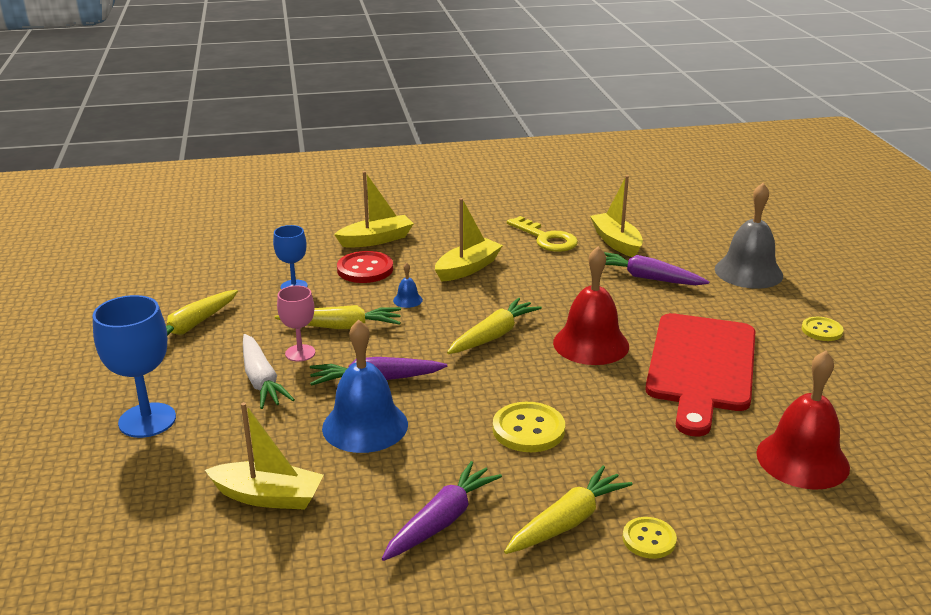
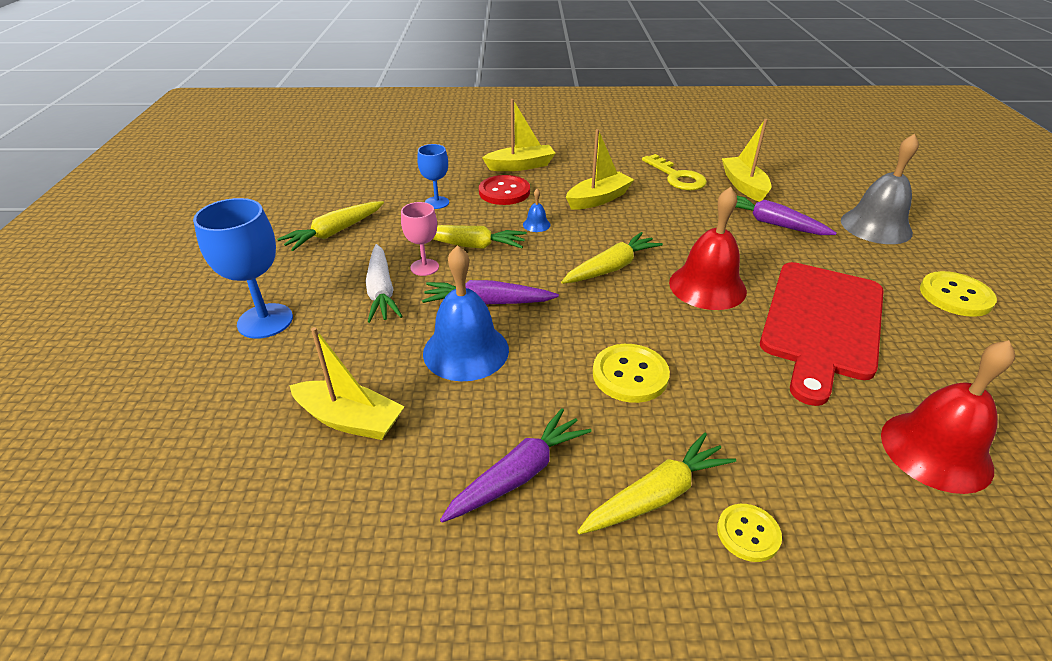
camera: 10 degrees right, 10 degrees up
yellow button [802,317,844,341] -> yellow button [920,271,997,317], size x1.58

